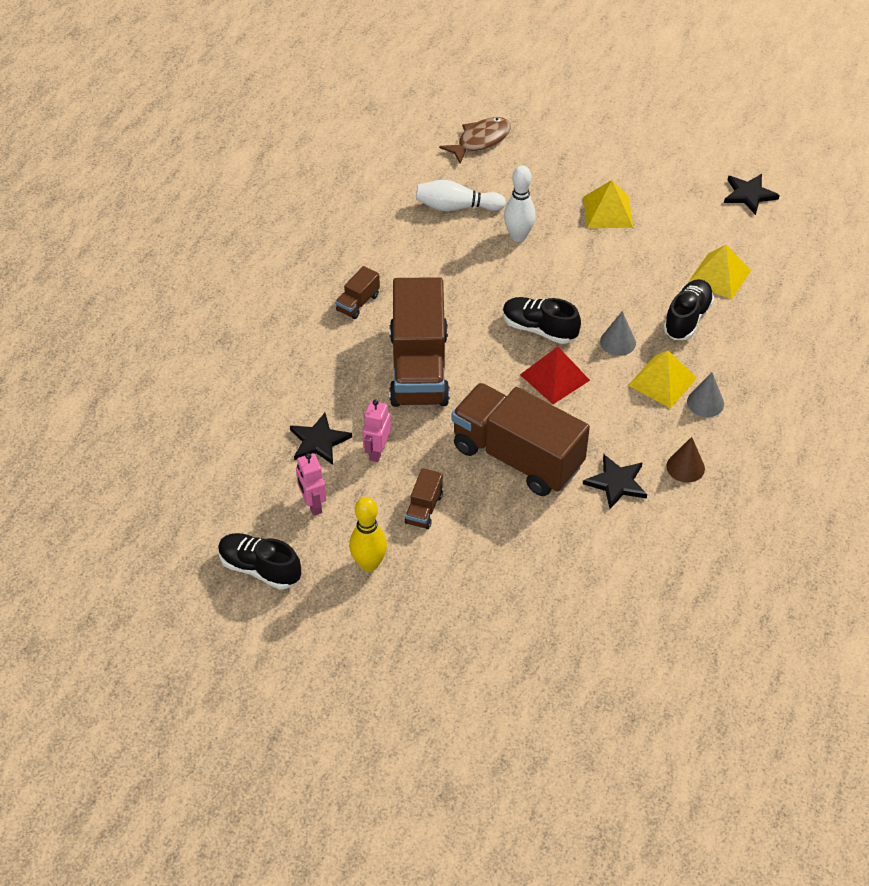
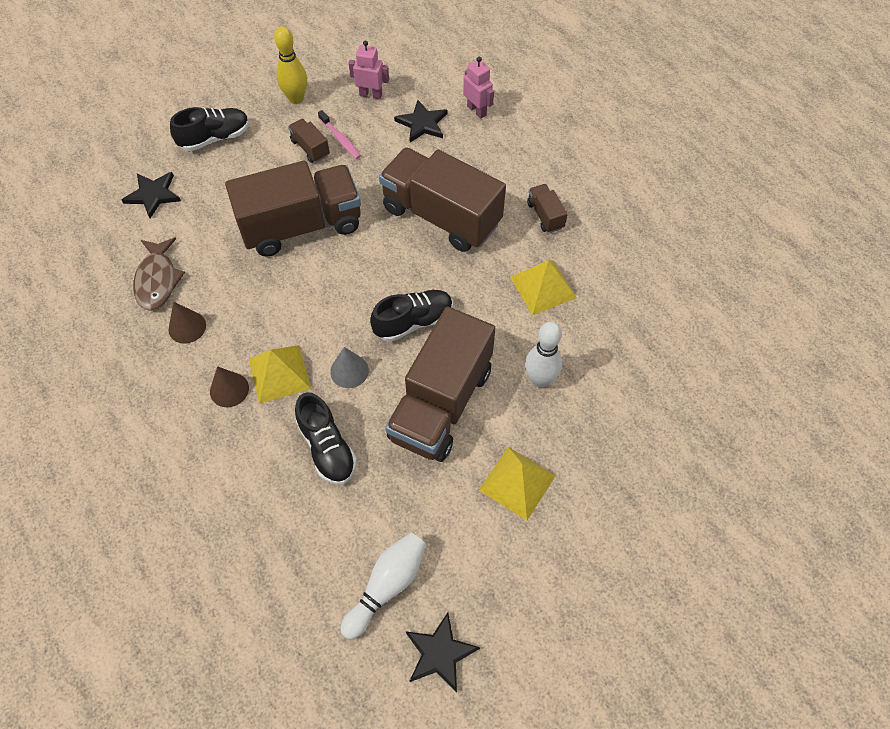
camera: 125 degrees right, 10 degrees up
black shoe [218,533,301,590] -> black shoe moved to [170,107,249,151]
pink robot [362,399,391,462] -> pink robot moved to [463,57,494,119]
white bowling pin [416,180,506,211] -> white bowling pin moved to [340,532,426,640]
brown fish [439,117,511,164] -> brown fish moved to [133,237,185,311]
red pyramid [520,346,590,404] -> none
black star [583,454,647,509] -> black star moved to [122,172,181,218]
grey cone [687,372,724,417] -> brown cone [210,366,249,407]
yellow pyramid [689,245,751,300] -> yellow pyramid moved to [510,260,577,315]
none -> pink toothbrush [318,110,361,159]
none -> brown truck [385,307,495,462]

